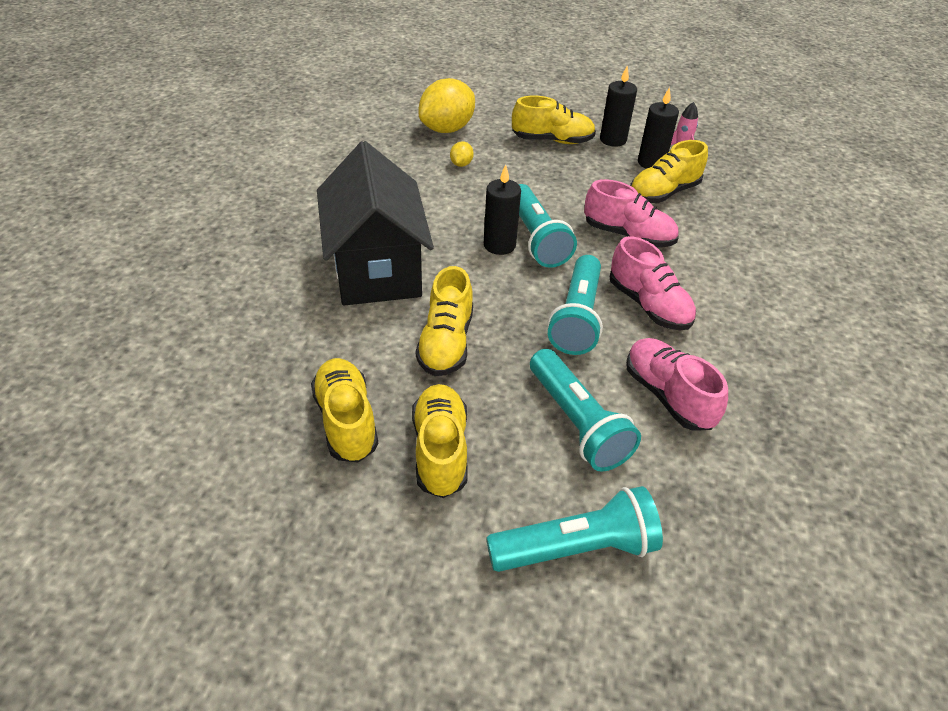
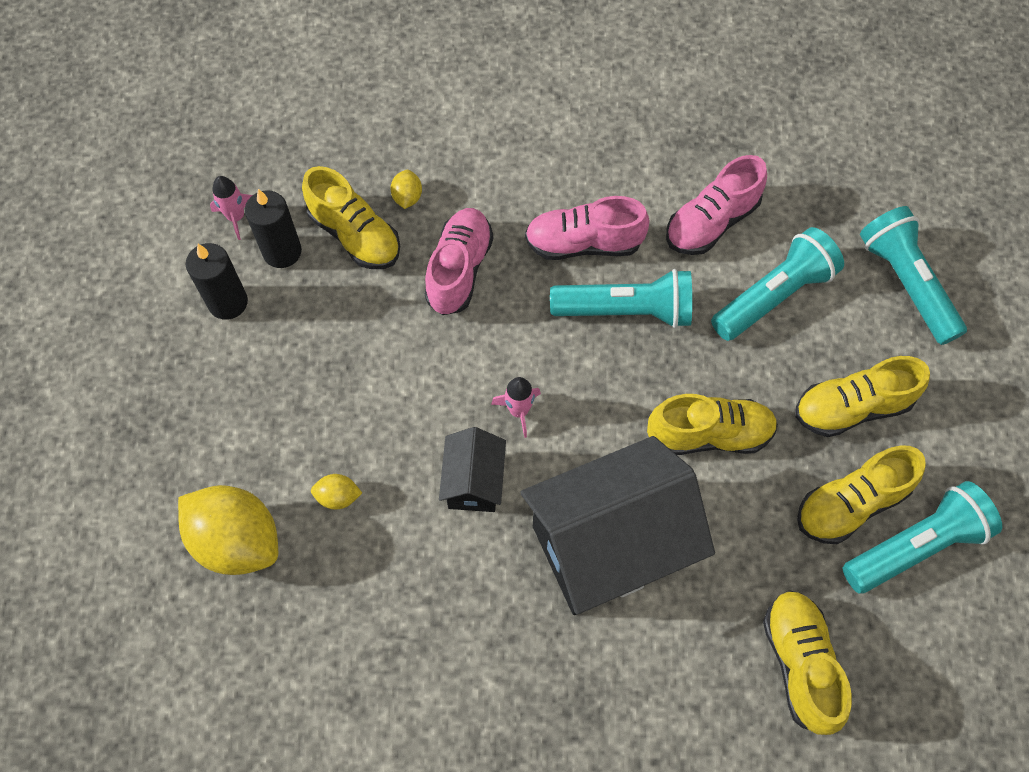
camera: 100 degrees left, 20 degrees up
black candle [484,165,521,255] -> pink rocket [491,377,541,438]
yellow shoe [512,96,596,144] -> yellow shoe moved to [763,590,852,735]
turquoise flashlight [519,184,577,268] -> turquoise flashlight moved to [843,481,1002,594]
pink shoe [610,236,696,330] -> pink shoe turned 135 degrees counterclockwise [525,196,650,260]
none -> yellow lemon [390,170,422,209]
none -> black house [439,427,506,512]

